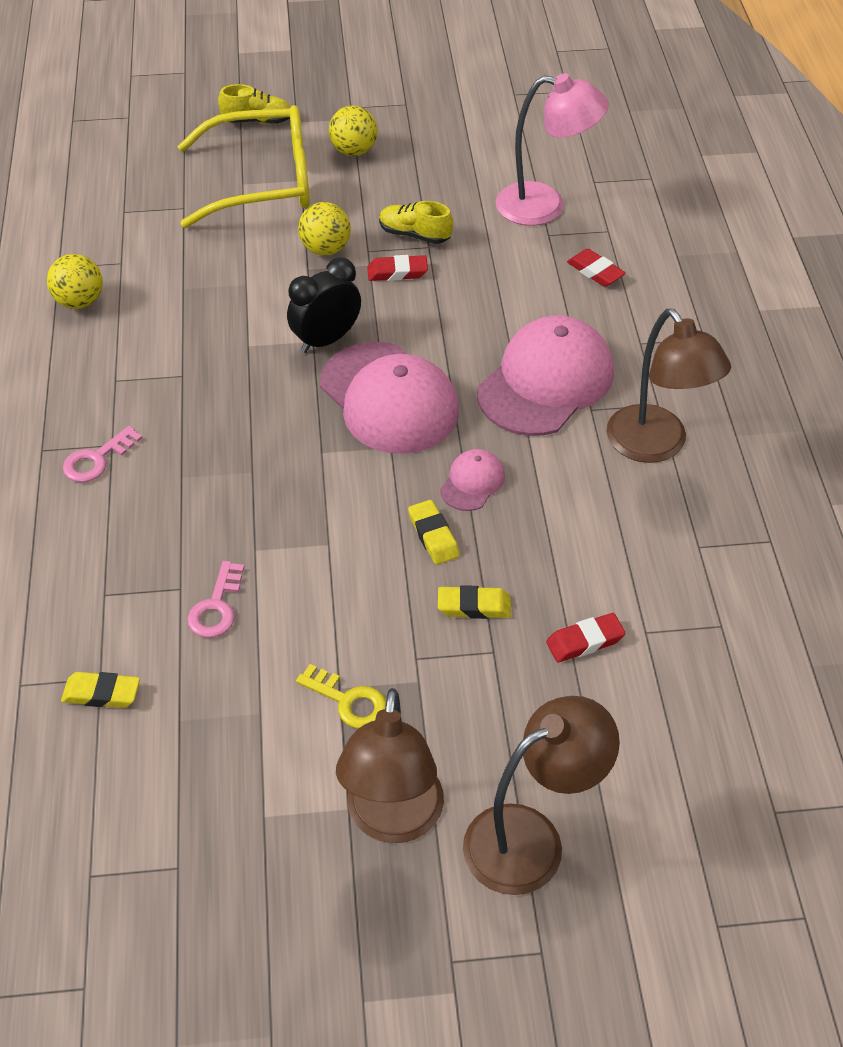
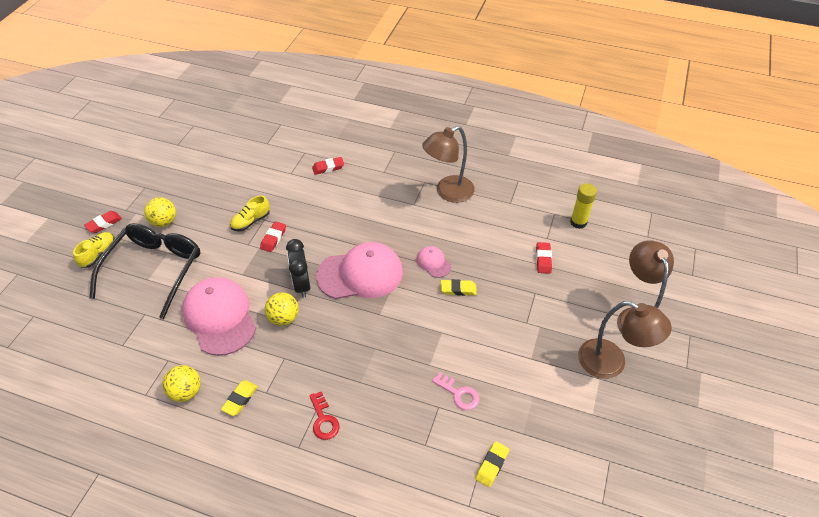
camera: 65 degrees left, 0 degrees up
pink key [63,426,142,483] -> red key [309,391,340,440]
yellow glasses [178,105,310,228] -> black glasses [89,223,201,319]
yellow key [296,664,386,729] -> none
yellow ball [298,202,351,256] -> yellow ball moved to [265,292,299,326]
yellow eraser [438,585,511,619] -> yellow eraser moved to [221,380,258,416]
pink cap [477,315,614,436] -> pink cap moved to [182,277,256,356]
pink lamp [496,73,609,226] -> none
brown lamp [607,309,731,463] -> brown lamp turned 150 degrees clockwise [422,126,475,203]
none -> red eraser [84,211,122,233]
none -> yellow glue stick [570,183,597,229]

